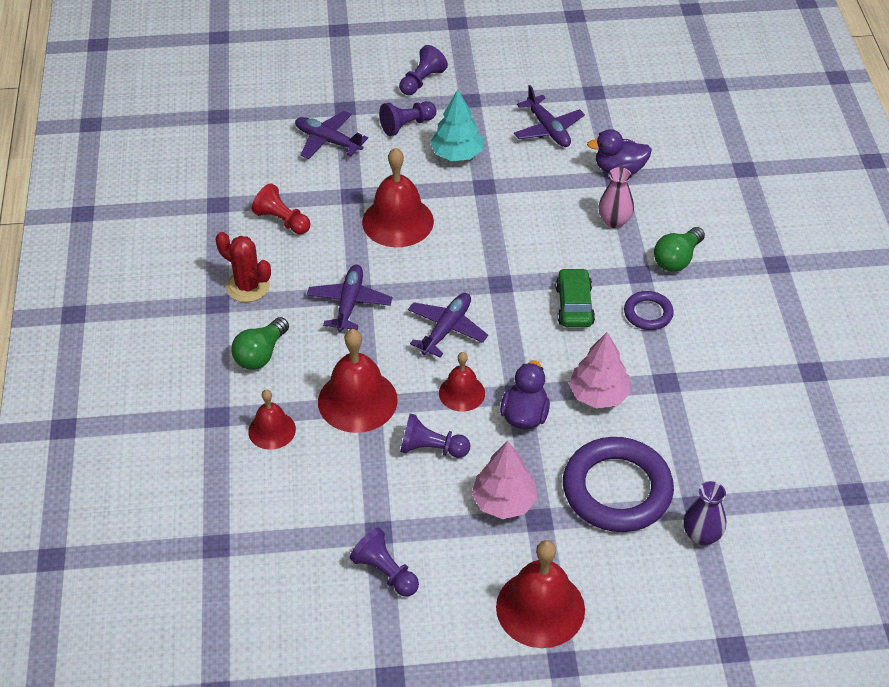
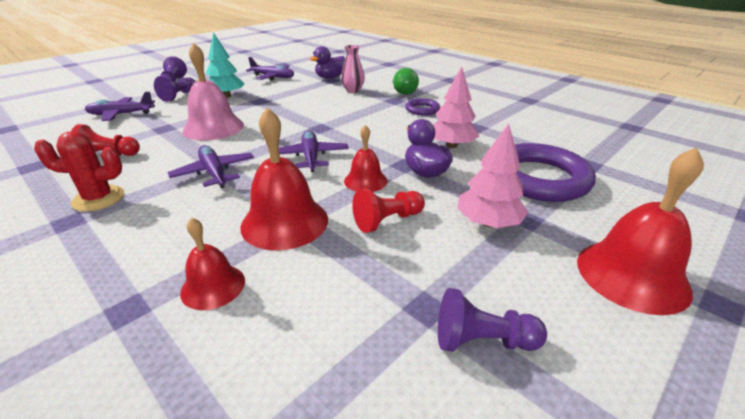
camera: 40 degrees left, 15 degrees down
green light bulb [232,317,289,370] -> none
red bell [362,148,434,247] -> pink bell [183,43,244,140]
purple pawn [400,413,470,458] -> red pawn [352,189,425,233]
green car [556,268,595,327] -> none
purple vase [683,481,726,545] -> none

